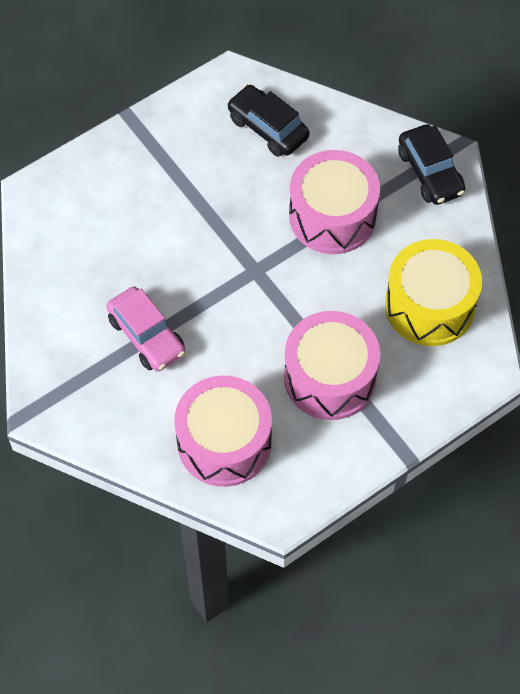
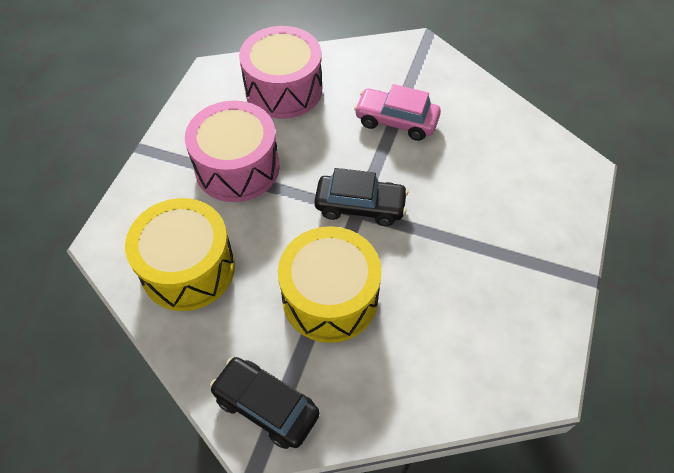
camera: 145 degrees right, 5 degrees down
black car [227,84,310,157] -> black car moved to [314,168,408,226]
pink drum [289,150,380,254] -> yellow drum [278,226,382,343]

